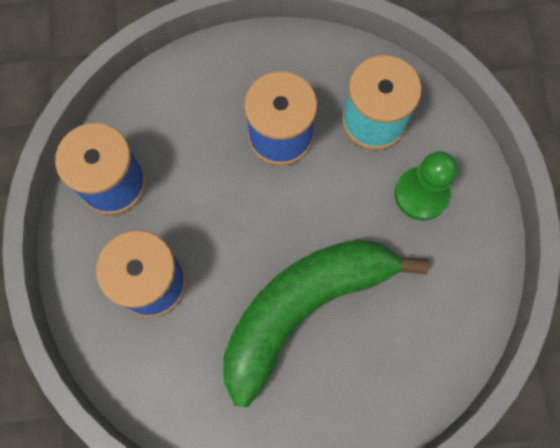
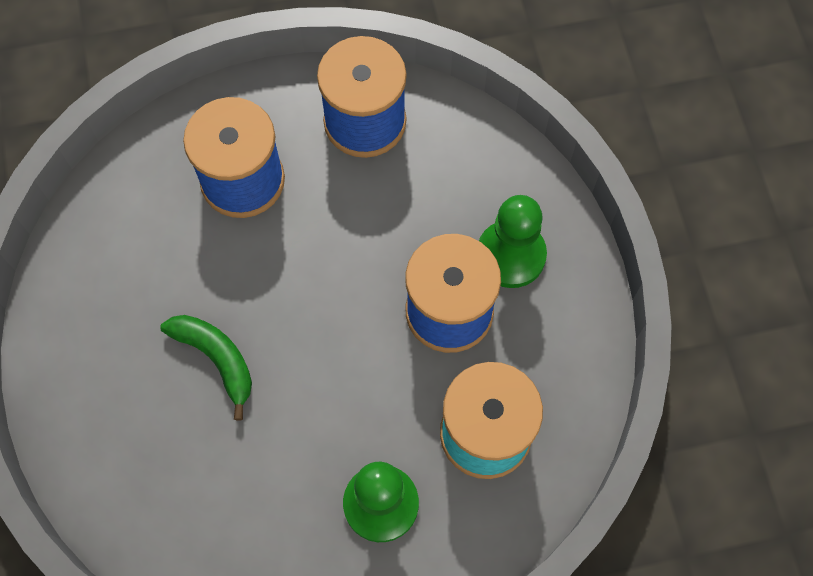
camera: 85 degrees right, 5 degrees down
green banana [223,239,429,407] -> green banana [160,315,252,420], size x0.44
none -> green pawn [479,195,547,288]

